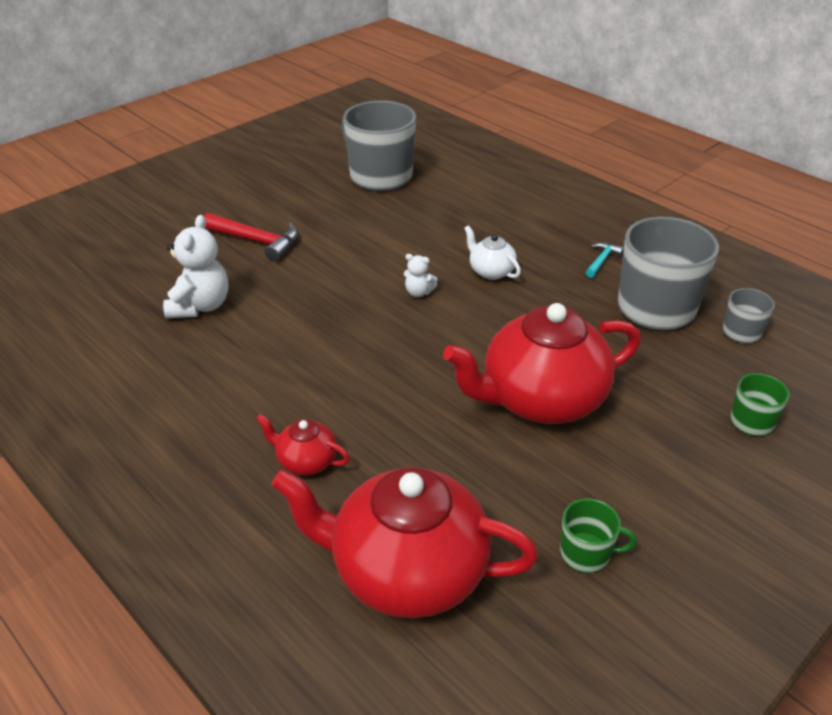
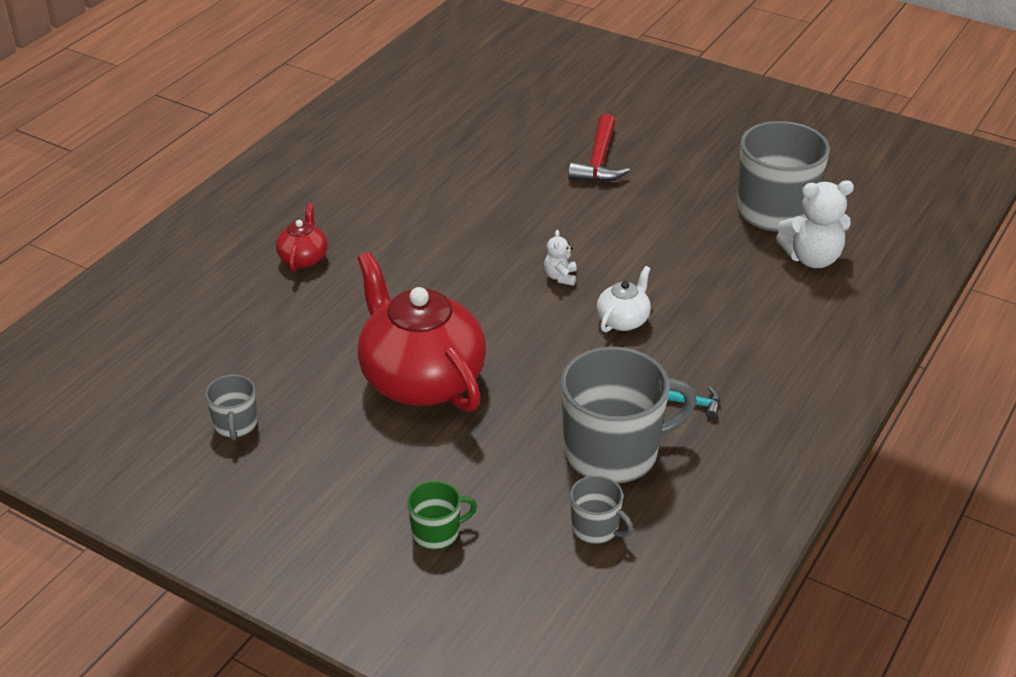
camera: 75 degrees right, 0 degrees up
white teddy bear [163,215,228,319] -> white teddy bear moved to [776,180,854,268]
red teapot [271,467,538,618] -> none
green mug [560,499,637,573] -> grey mug [205,375,257,441]

